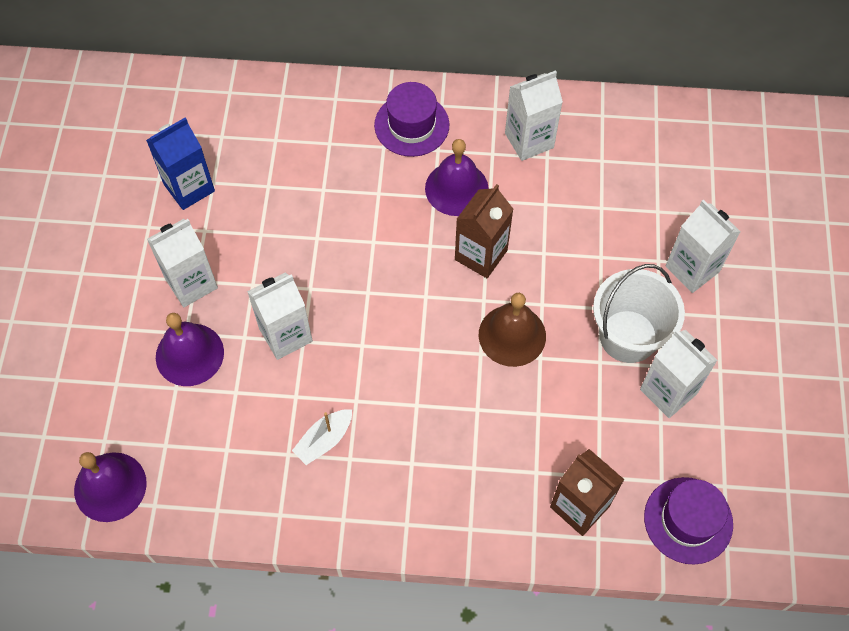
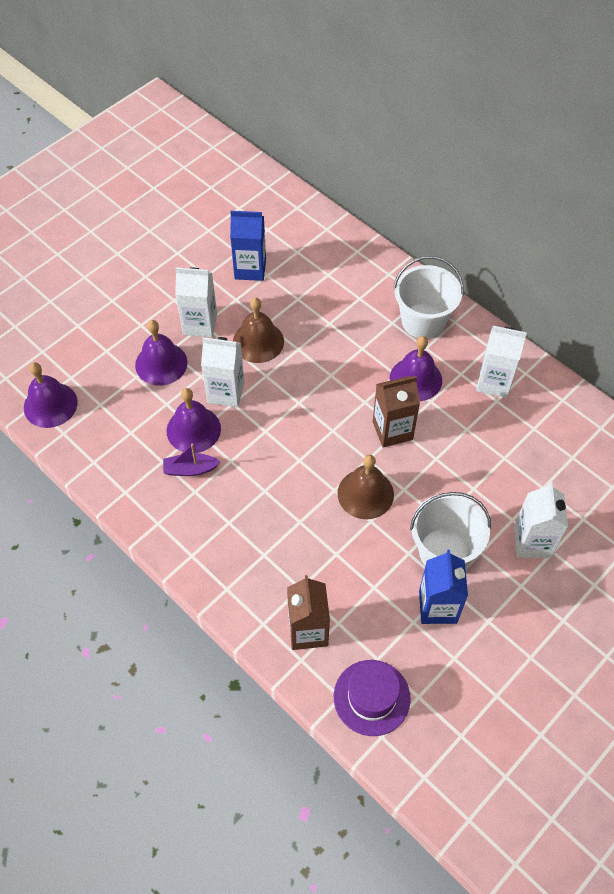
camera: 40 degrees right, 5 degrees down
white boat [292,409,352,465] -> purple boat [163,444,220,476]
purple hat [374,82,449,157] -> white bucket [393,256,464,339]
white carton [640,330,718,418] -> blue carton [419,550,468,624]
none -> purple bell [167,388,221,453]
none -> brown bell [233,297,284,363]

